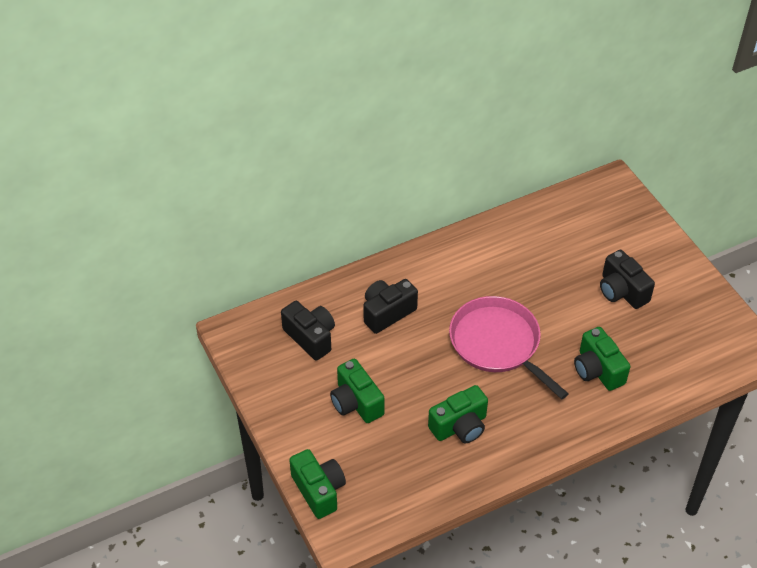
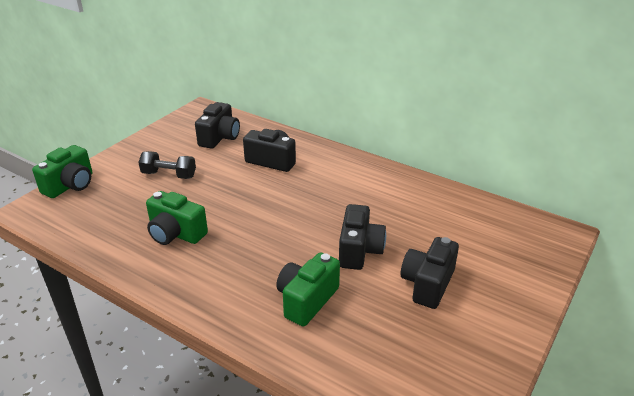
camera: 60 degrees right, 15 degrees down
green camera [330,359,385,423] -> black dumbbell [138,151,196,179]
pink pan [449,296,569,399] -> none
none -> black camera [339,204,386,270]

